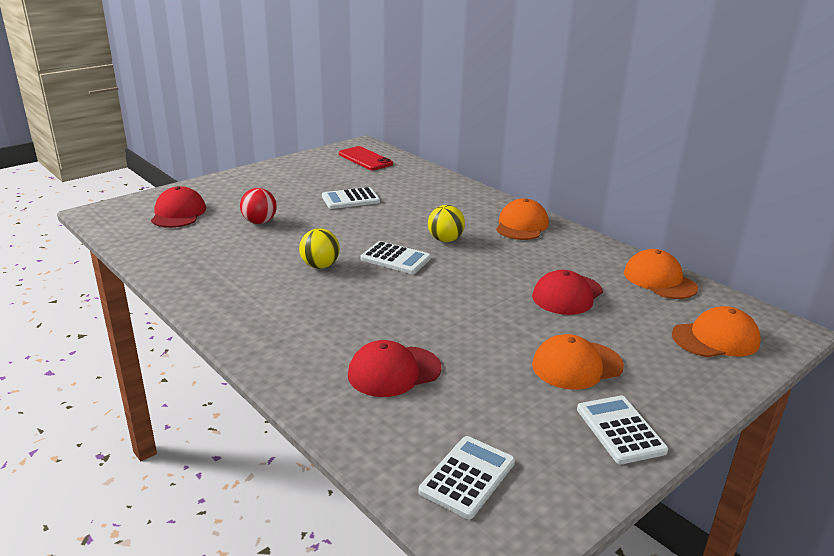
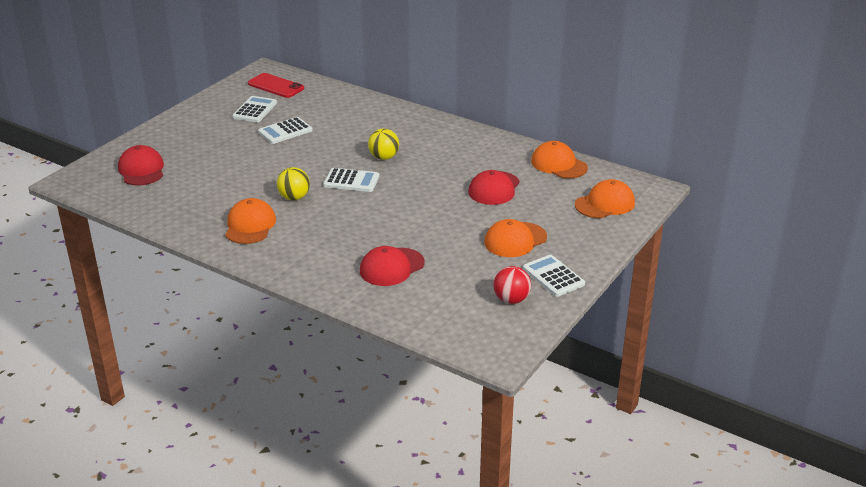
camera: 15 degrees left, 5 degrees up
red ball [240,188,277,224] -> red ball moved to [493,266,531,304]
white calculator [419,436,515,519] -> white calculator moved to [232,96,277,123]
orange cap [496,198,549,240] -> orange cap moved to [225,198,276,244]

